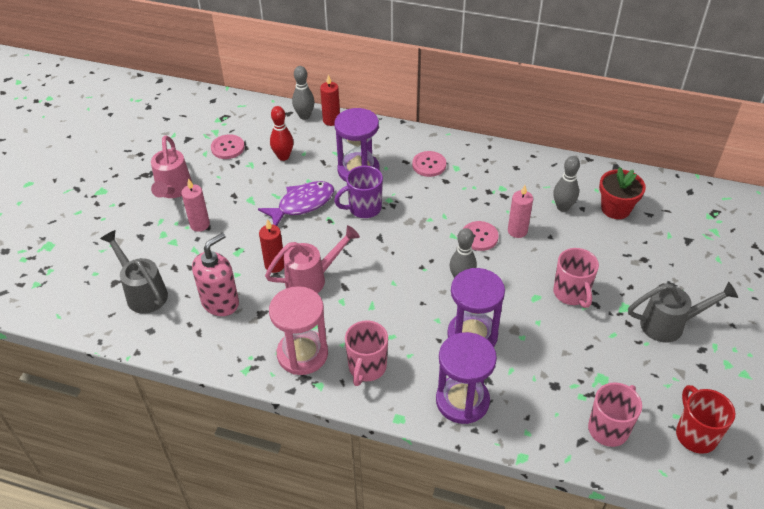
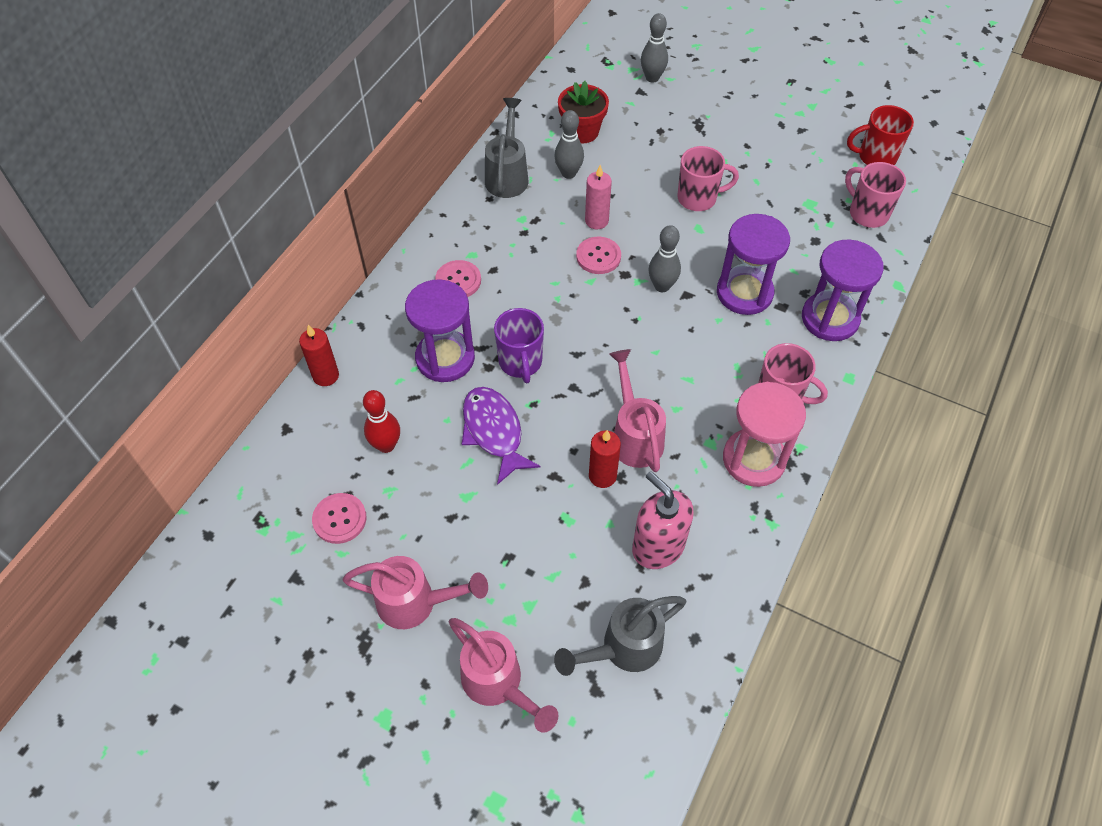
camera: 80 degrees left, 10 degrees up
pink candle [181,178,210,232] -> none
grey bowling pin [292,66,315,120] -> grey bowling pin moved to [641,13,668,83]
grey watering can [628,281,738,342] -> grey watering can moved to [485,98,528,198]
none -> pink watering can [449,618,559,733]

